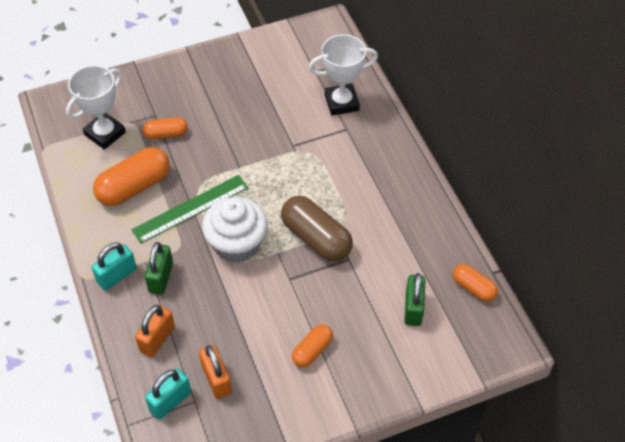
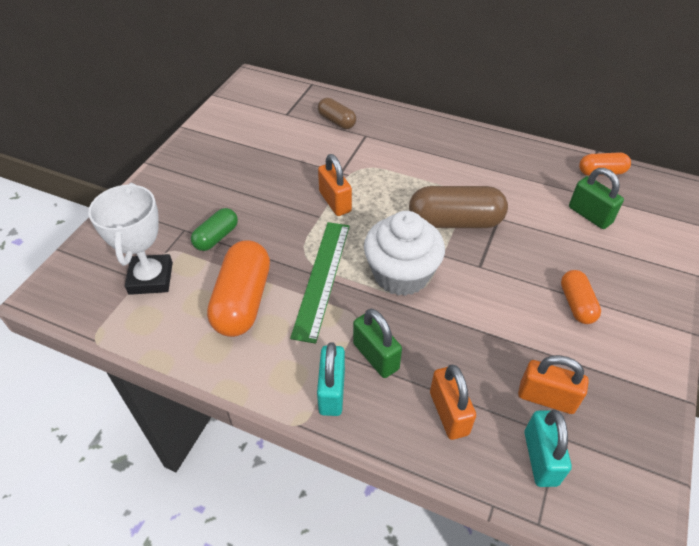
camera: 45 degrees left, 5 degrees down
orange capsule [143,117,188,140] -> green capsule [191,208,238,251]
white trophy [309,34,378,116] -> brown capsule [318,98,356,129]
none -> orange padlock [318,154,352,216]

